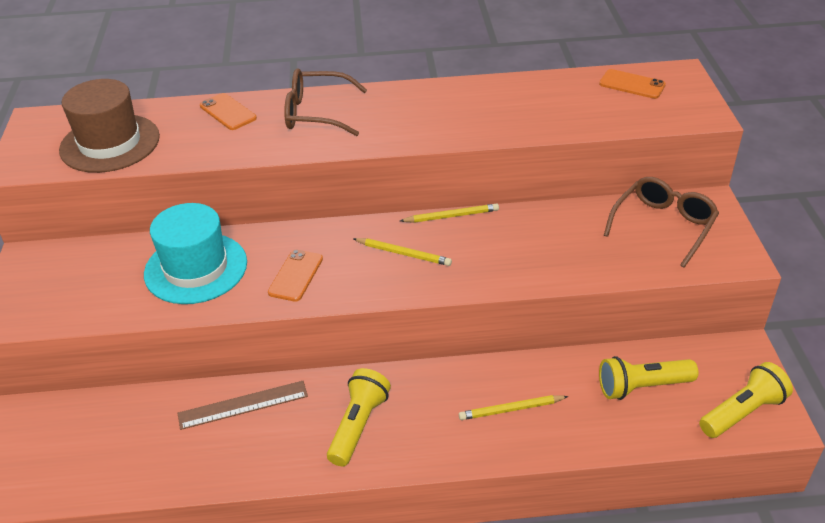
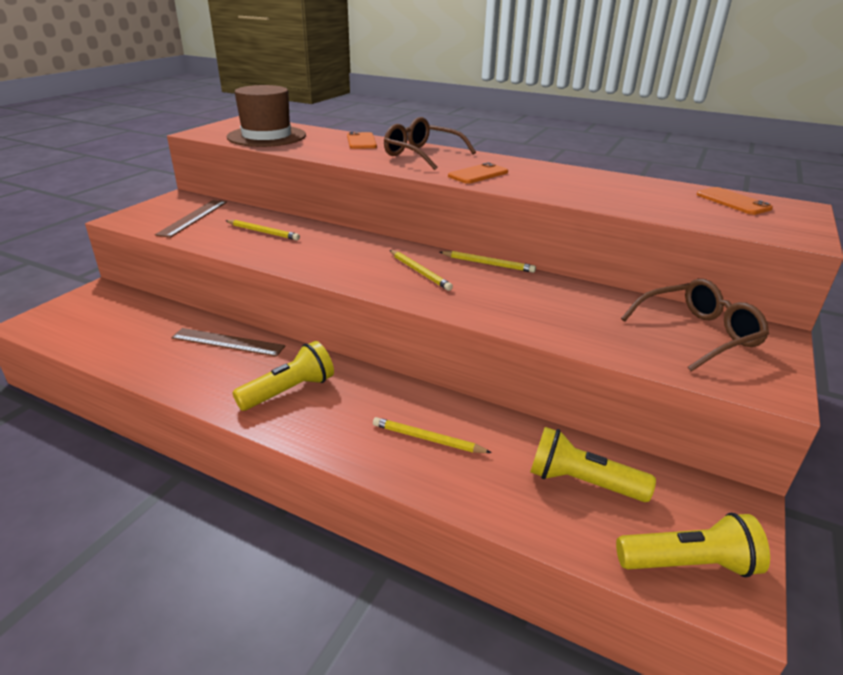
camera: 30 degrees right, 10 degrees down
turquoise hat [144,203,247,304] -> yellow pencil [225,220,300,240]
orange phone [268,250,323,302] -> orange phone moved to [448,162,508,184]
none -> brown ruler [155,200,227,238]

